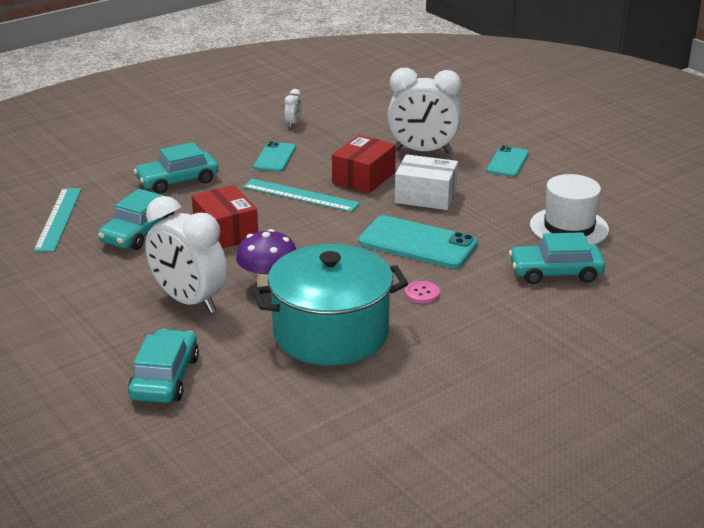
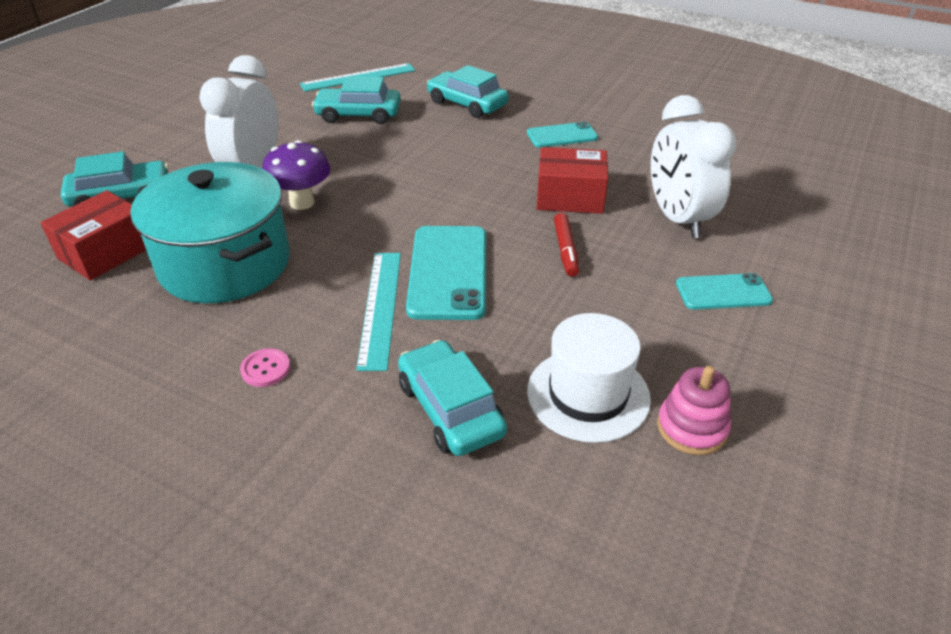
camera: 65 degrees right, 10 degrees up
red box [192,185,258,249] -> red box moved to [40,190,146,281]
turquoise ruler [243,179,360,212] -> turquoise ruler moved to [356,253,401,371]
white clock [285,89,302,128] -> none
white box [395,154,458,210] -> red marker [554,213,579,277]
pink button [405,281,440,303] -> pink button moved to [240,348,290,387]
none -> pink stacking toy [657,366,731,455]

